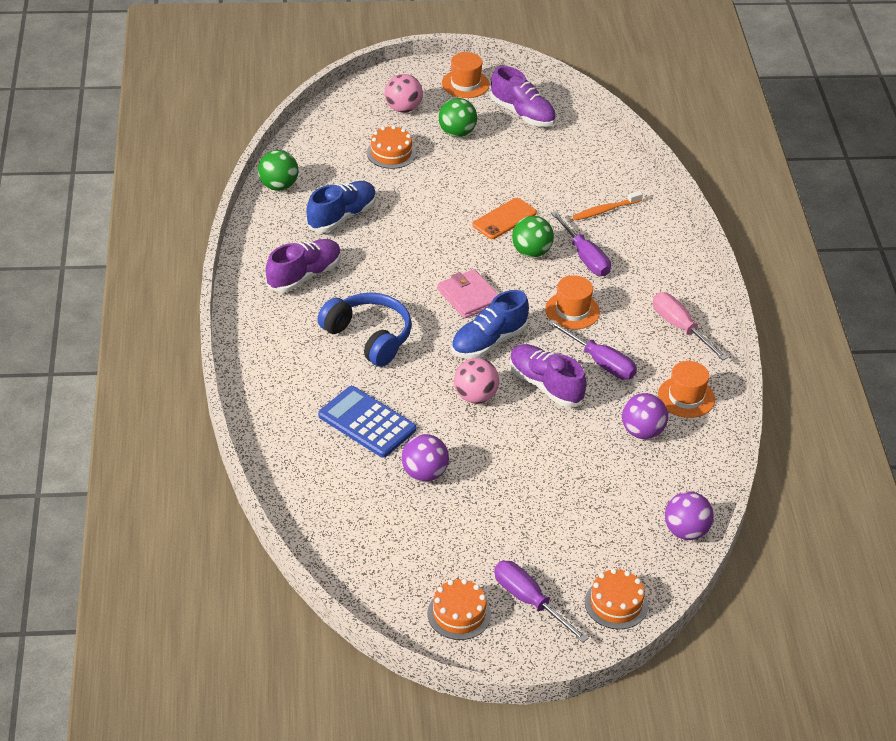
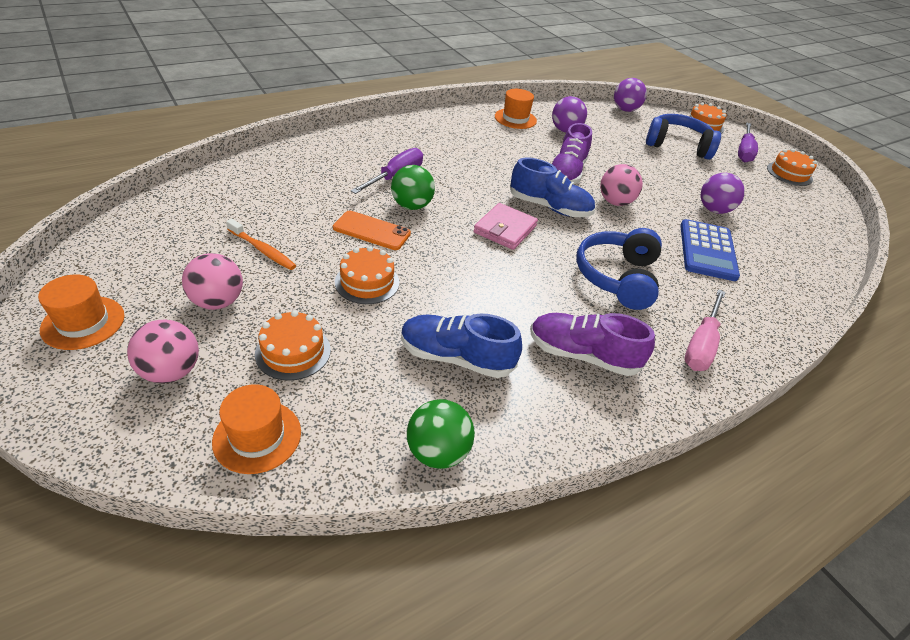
camera: 120 degrees left, 0 degrees up
green ball [438,98,477,137] -> pink ball [182,253,243,310]
purple shoe [490,66,556,127] -> none
orange hat [545,275,600,329] -> orange hat moved to [212,384,301,474]
purple screwdriver [548,320,637,380] -> none
orange toothbrush [573,191,643,221] -> orange toothbrush moved to [226,219,296,270]
pink screwdriver [653,292,728,360] -> pink screwdriver moved to [685,289,726,371]
none -> orange cake [335,246,399,304]
none -> blue headphones [646,114,721,160]

